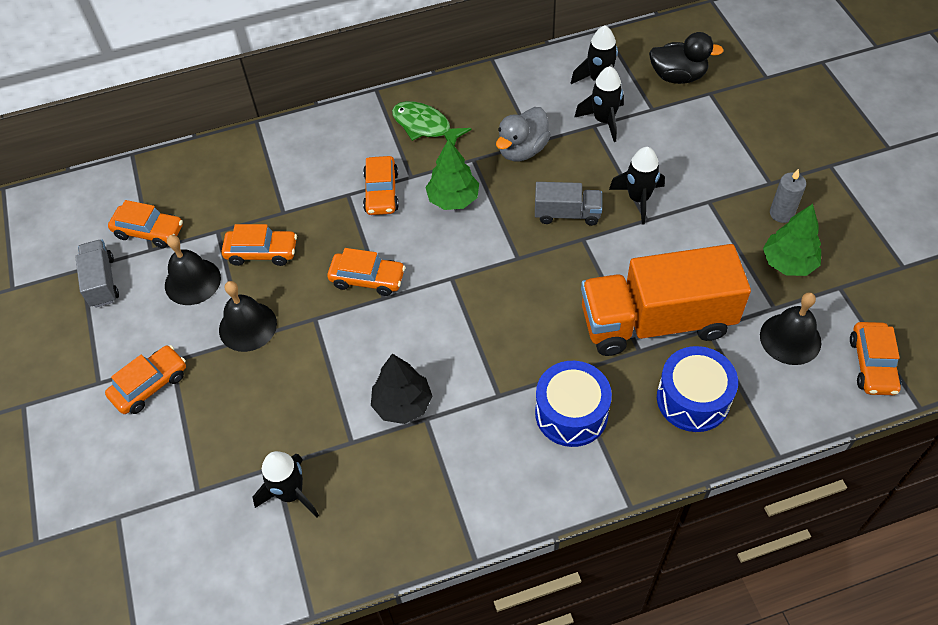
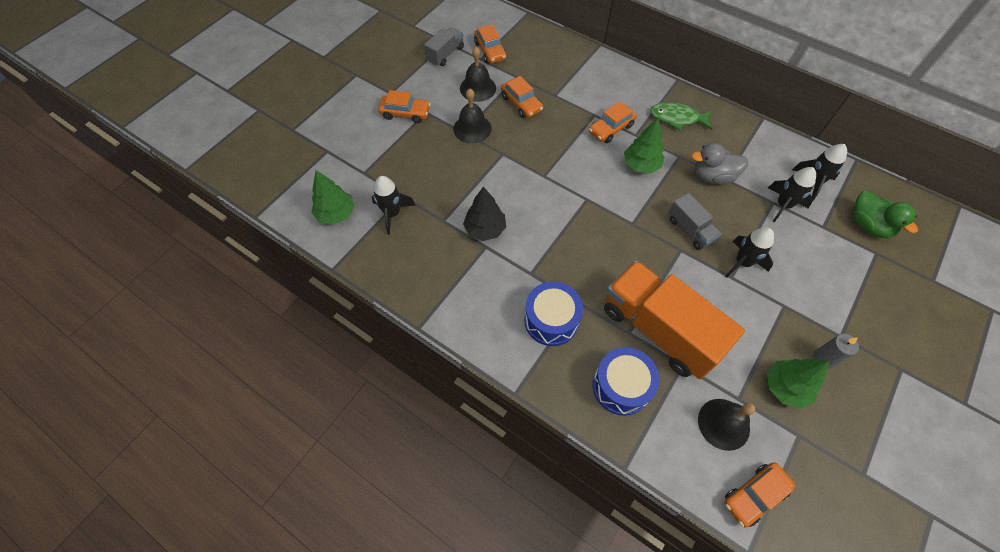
camera: 50 degrees right, 5 degrees up
orange car [327,248,405,296] -> none
green fish [392,101,472,146] -> green fish turned 75 degrees counterclockwise [650,102,713,131]
black duck [649,32,724,84] -> green duck [853,191,918,238]
none -> green tree [311,170,354,225]

